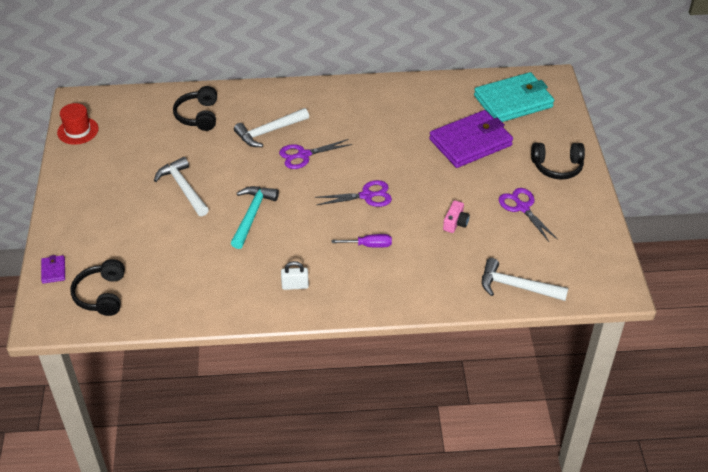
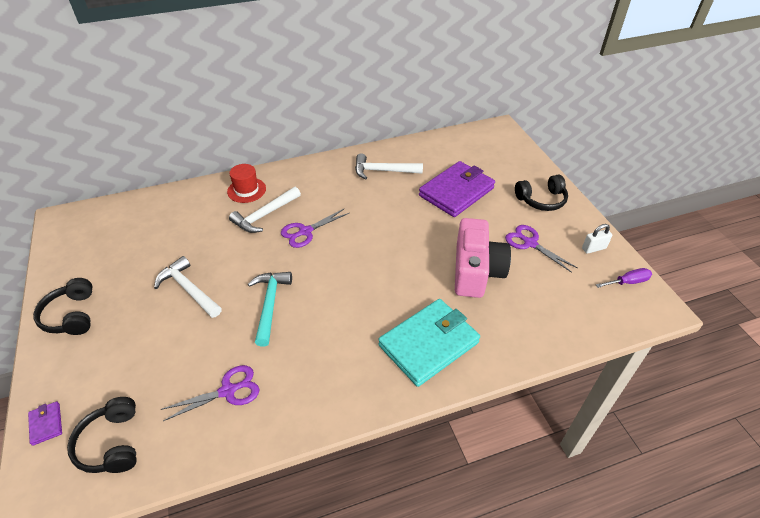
camera: 15 degrees left, 0 degrees up
red hat [57,103,99,145] -> red hat moved to [227,164,266,203]
black headphones [173,86,217,131] -> black headphones moved to [33,278,92,335]
white padlock [281,261,309,290] -> white padlock moved to [582,224,612,254]
purple scissors [315,180,392,207] -> purple scissors moved to [160,365,259,421]
purple screwdriver [332,234,392,248] -> purple screwdriver moved to [596,268,652,288]
pink camera [443,200,470,233] -> pink camera [455,218,511,298], size x2.38
turquoise wallet [474,72,554,122] -> turquoise wallet moved to [378,299,480,387]
white hammer [482,258,568,301] -> white hammer moved to [355,153,423,179]

